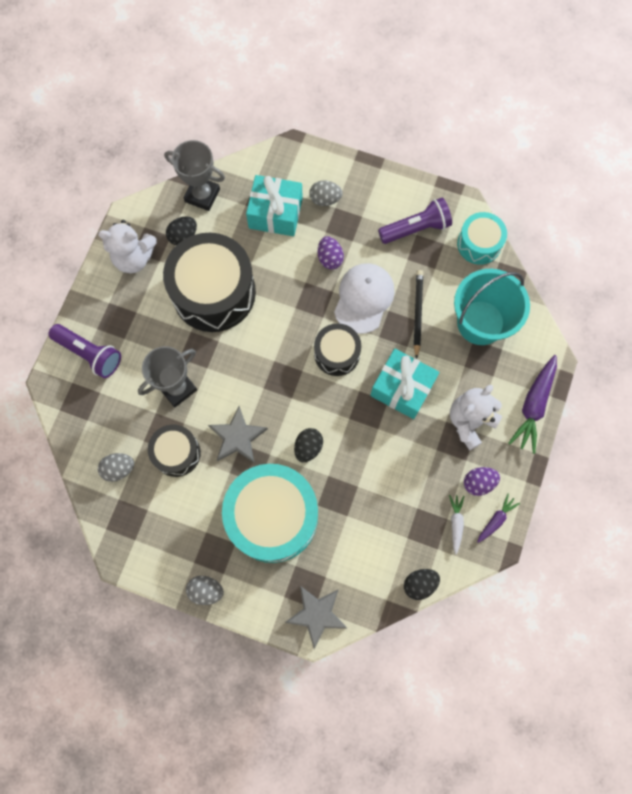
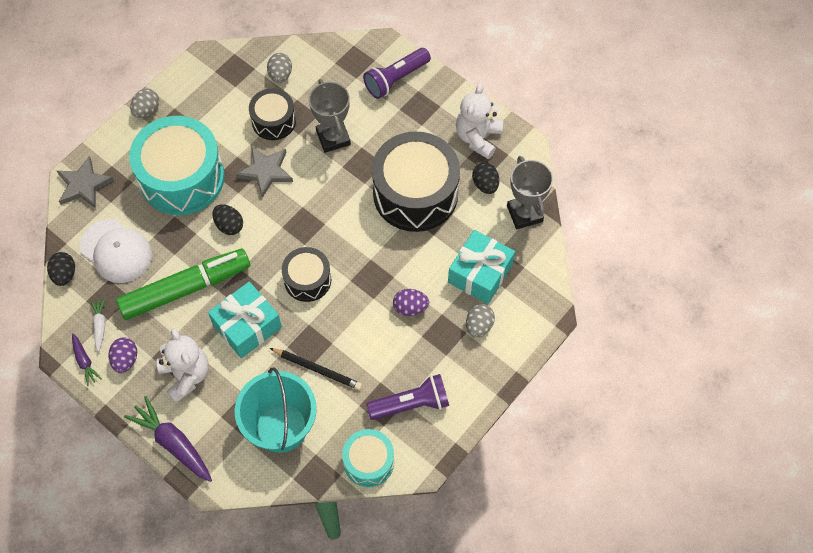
camera: 110 degrees right, 10 degrees down
grey trophy [164,140,225,211] -> grey trophy turned 60 degrees counterclockwise [507,156,553,229]
white cap [334,263,395,334] -> white cap moved to [80,219,152,283]
purple flashlight [378,197,452,244] -> purple flashlight turned 105 degrees counterclockwise [367,374,449,420]
white carrot [449,495,464,555] -> white carrot turned 120 degrees counterclockwise [90,298,106,352]
none -> green marker [116,249,250,320]

